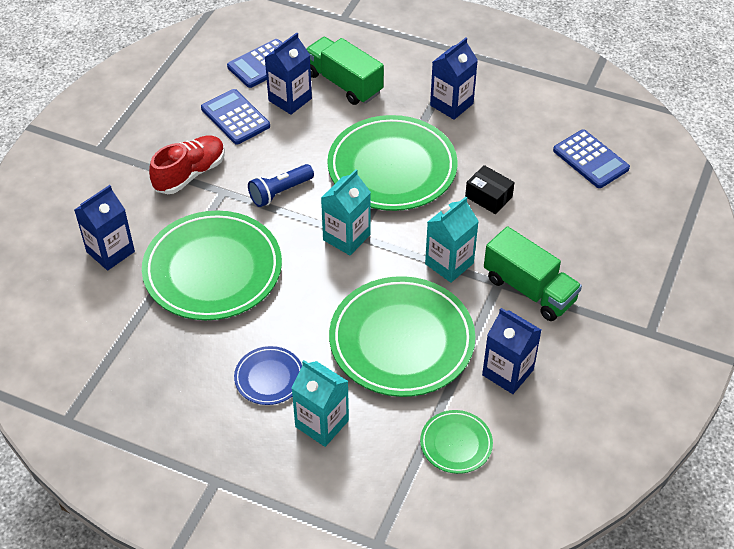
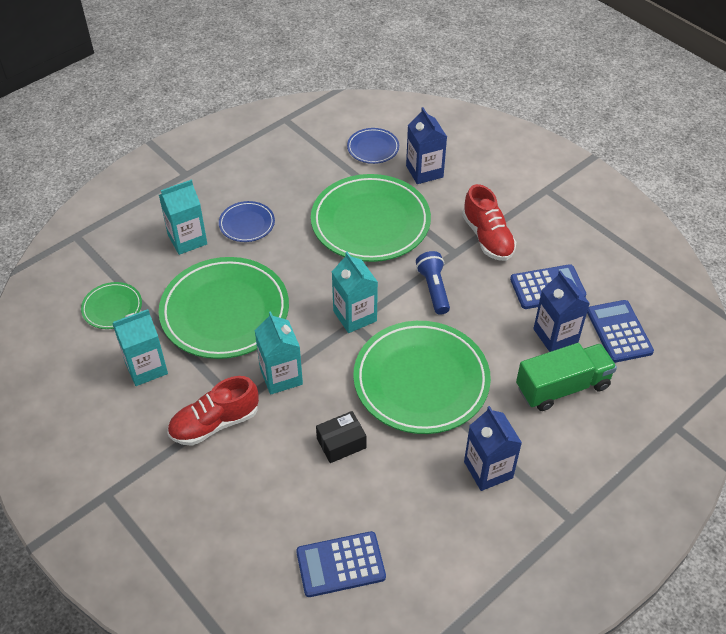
camera: 115 degrees right, 0 degrees up
blue carton [482,308,541,394] -> turquoise carton [112,309,168,386]
green truck [484,226,582,321] -> red shoe [168,376,259,446]
none -> blue plate [347,128,399,164]

